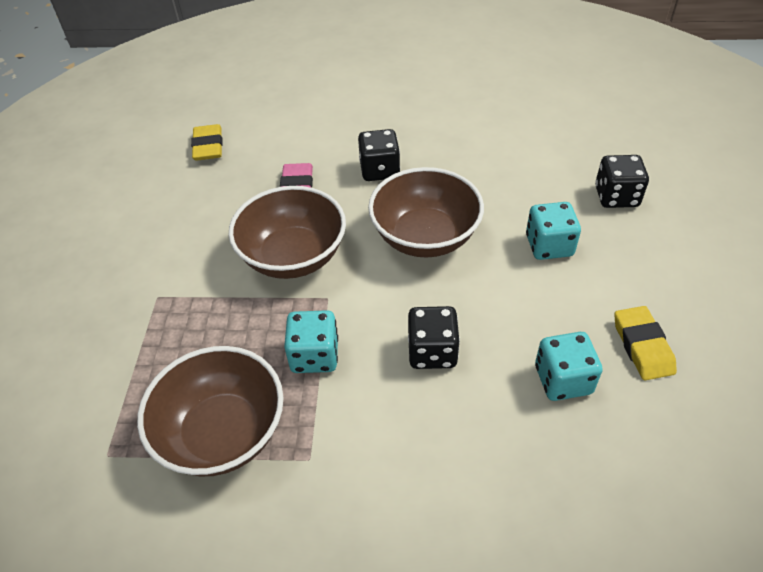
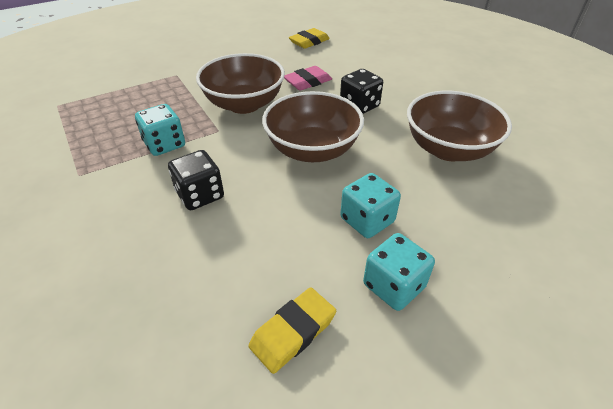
camera: 55 degrees right, 5 degrees down
brown bowl [137,346,283,476] -> brown bowl moved to [407,91,512,161]
turquoise dice [535,332,603,401] -> turquoise dice moved to [363,233,435,311]
black dice [595,155,649,208] -> none

